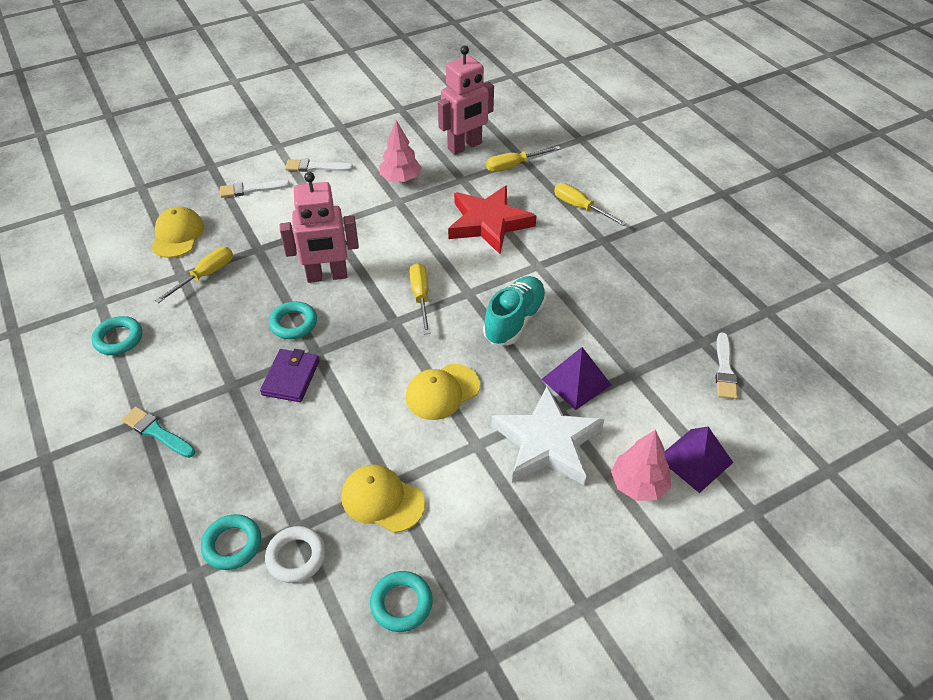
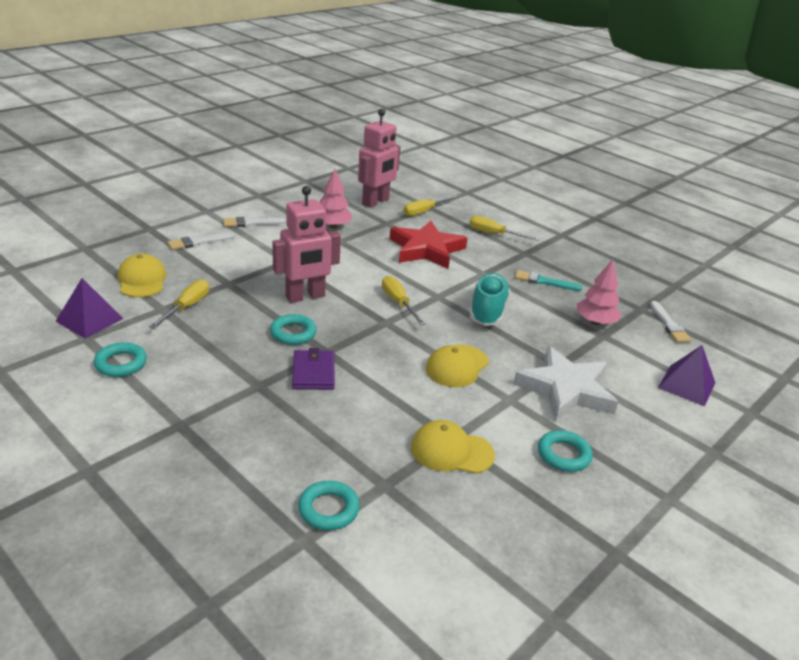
camera: 20 degrees left, 15 degrees down
turquoise brush [121,407,195,458] -> turquoise brush moved to [515,270,582,291]
white ring [265,526,326,583] -> none
turquoise ring [370,571,433,632] -> turquoise ring moved to [538,430,593,472]
purple pyramid [541,347,611,410] -> purple pyramid moved to [55,278,123,338]
pink tree [611,430,671,501] -> pink tree moved to [577,259,622,325]

